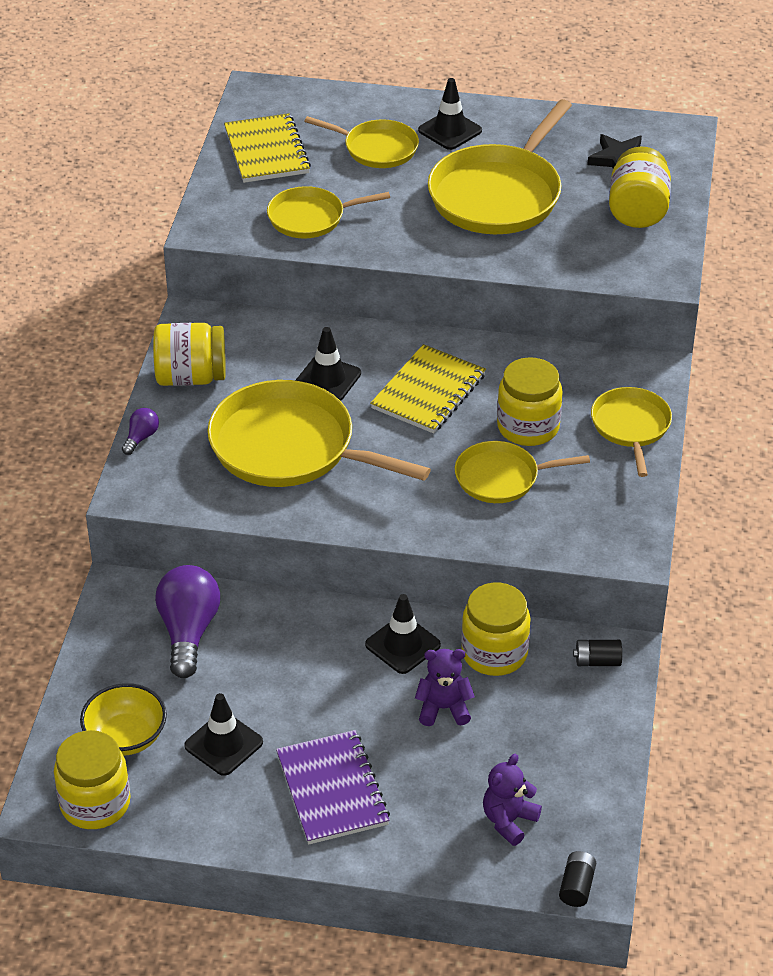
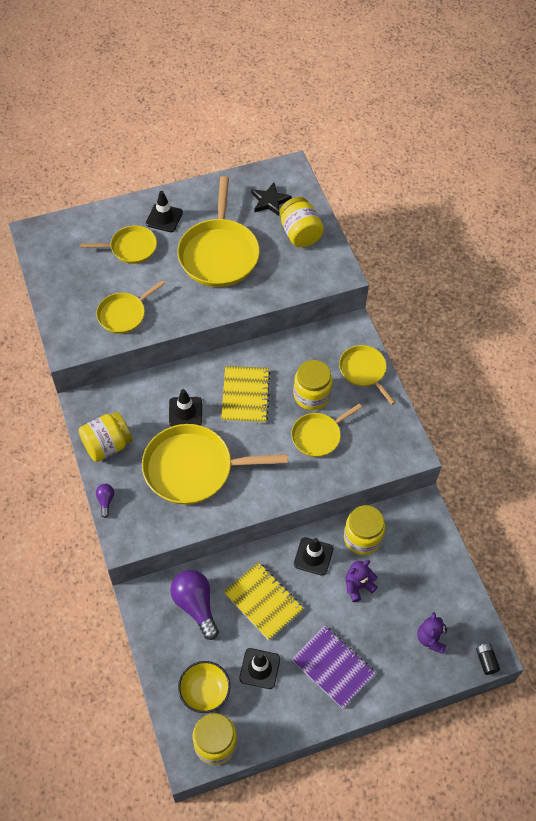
camera: 30 degrees left, 15 degrees up
yellow notebook [224,113,311,183] -> yellow notebook moved to [224,562,304,640]
black battery [573,640,622,666] -> none

